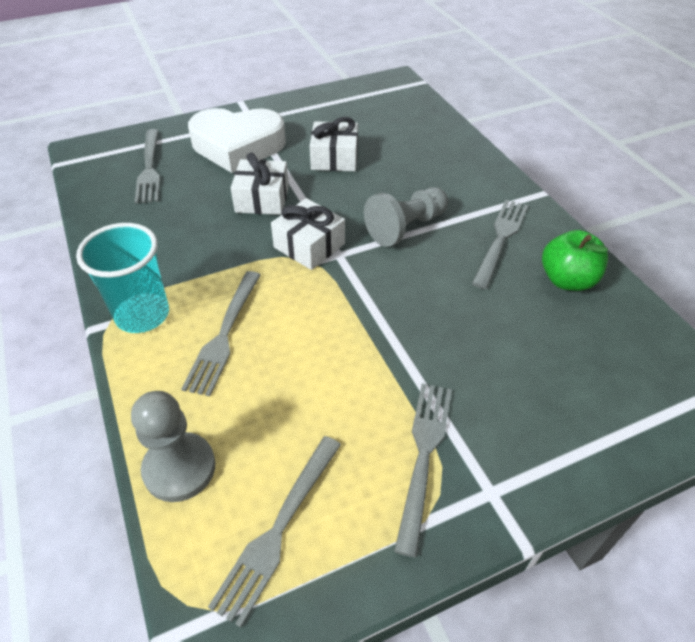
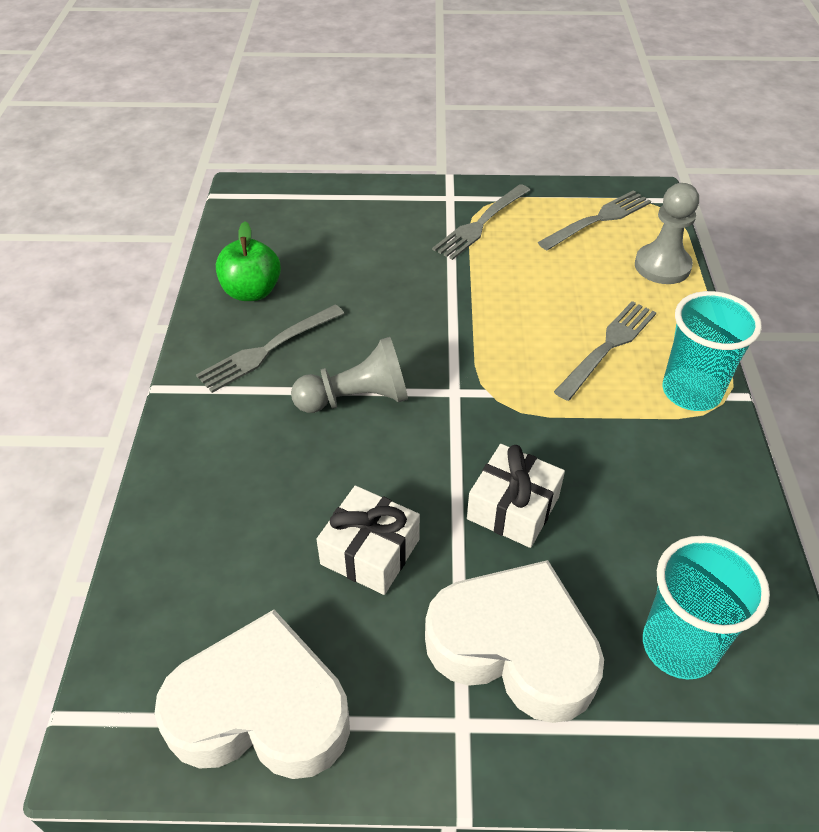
camera: 155 degrees left, 0 degrees up
grey fork [135,129,160,204] -> turquoise cup [643,536,770,680]
white gift [271,198,345,270] -> none
none -> white heart [154,610,350,779]

